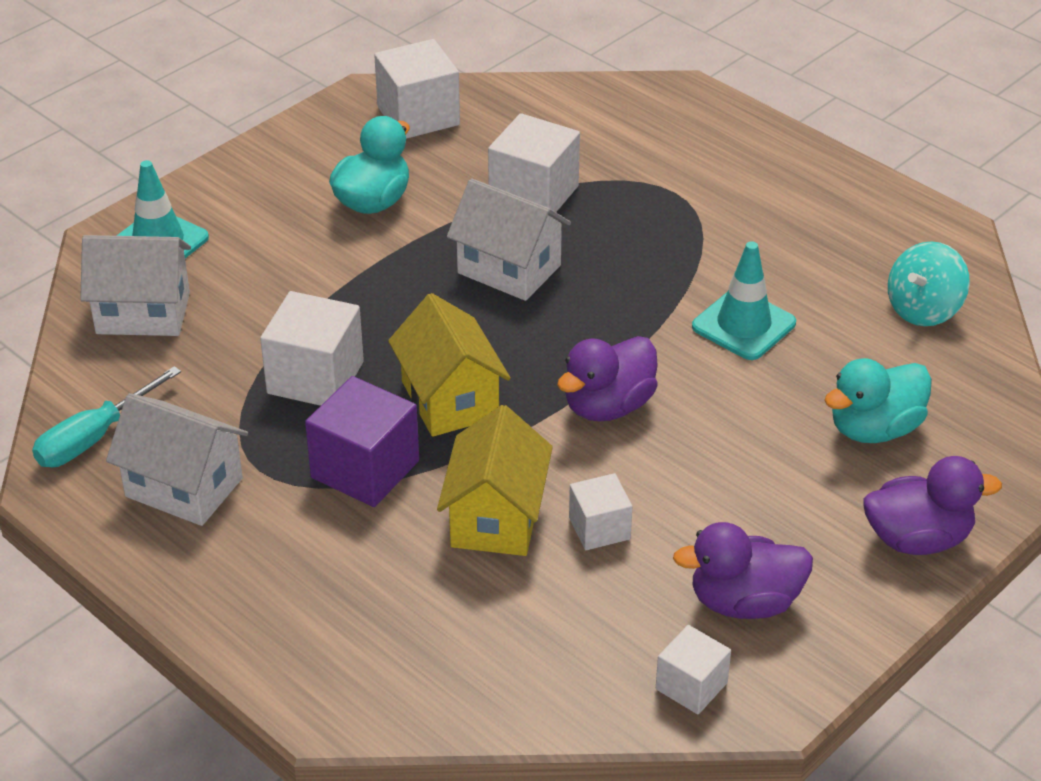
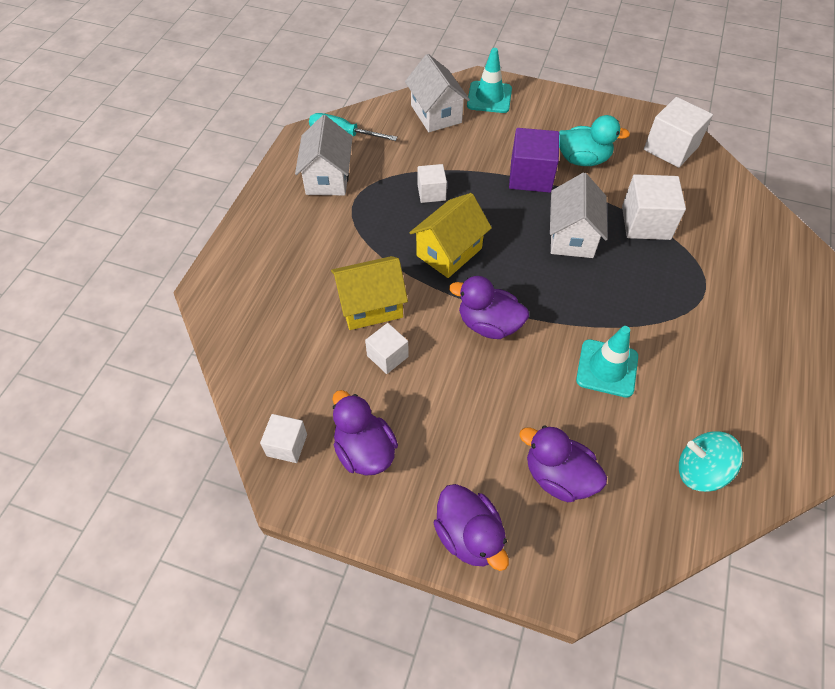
camera: 65 degrees right, 15 degrees up
white cube [260,291,364,406] -> white cube [418,164,447,203], size x0.60
purple cube [305,376,419,507] -> purple cube moved to [509,128,559,193]
turquoise duck [824,358,932,443] -> purple duck [519,425,607,502]

